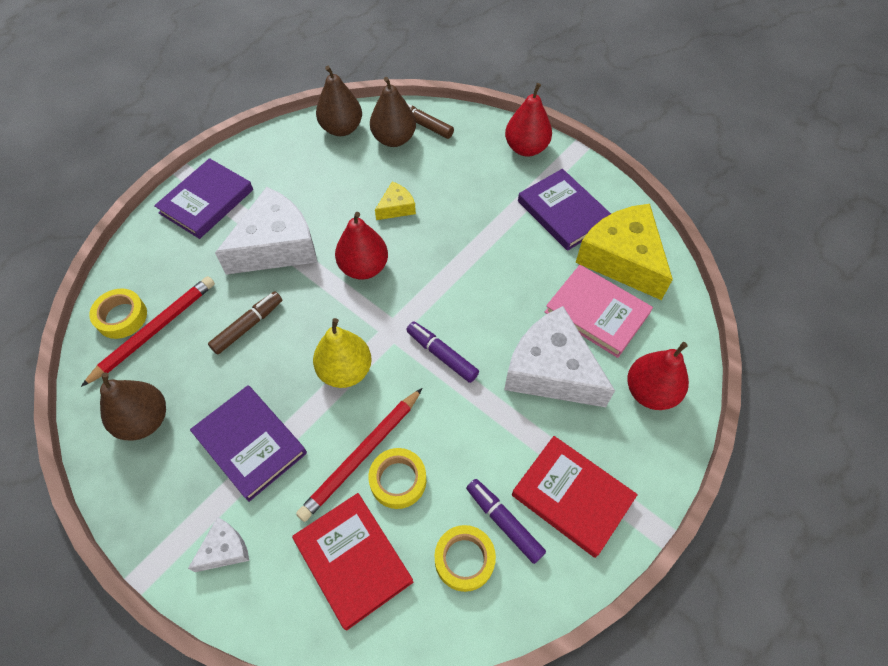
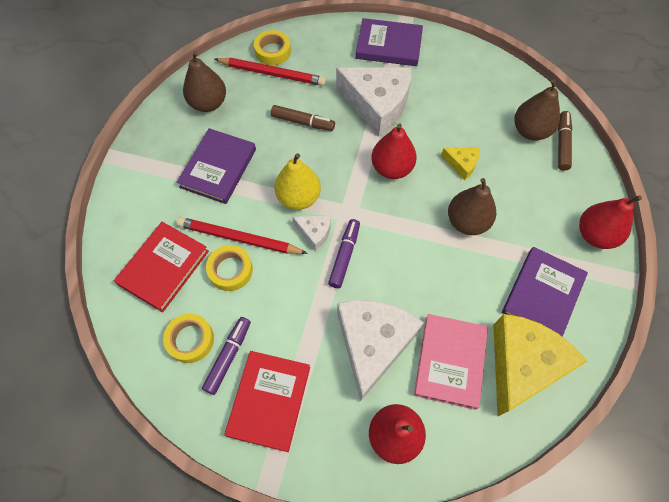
camera: 65 degrees right, 5 degrees up
white cheese [188,517,249,572] -> white cheese moved to [293,215,331,251]
brown pear [316,66,362,136] -> brown pear moved to [448,178,496,235]

